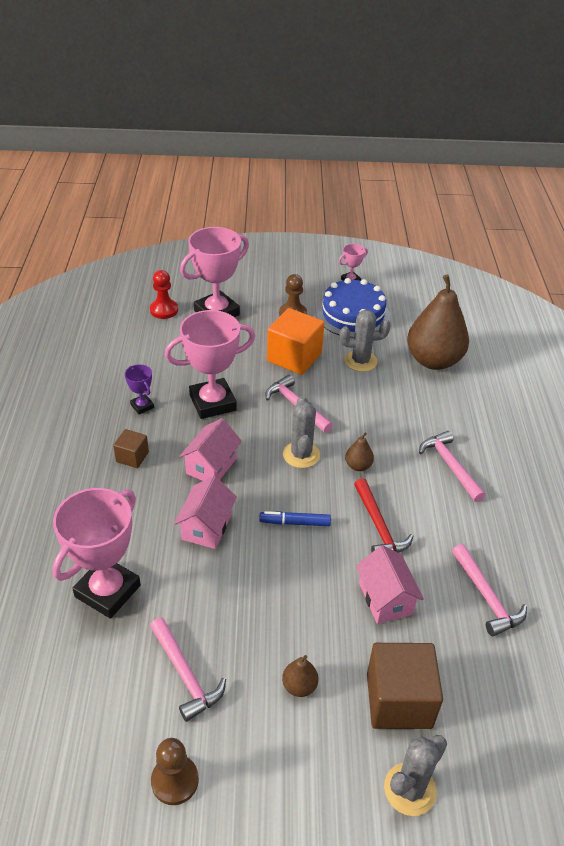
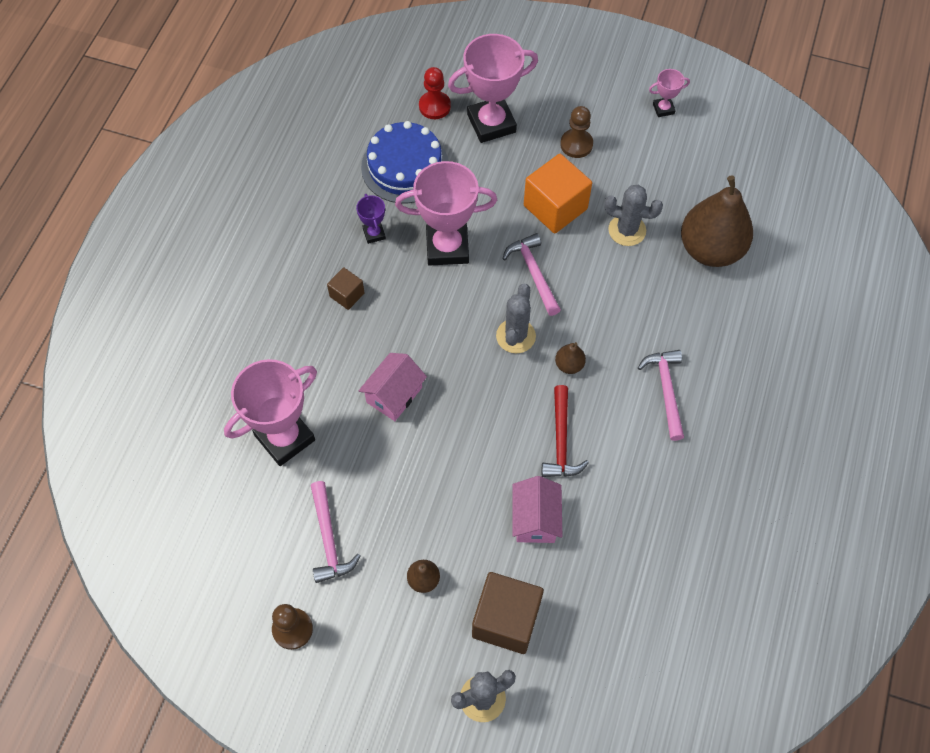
camera: 20 degrees right, 20 degrees up
pink house [179,418,242,481] -> none
blue marker [259,511,331,526] -> none
blue cake [316,278,390,338] -> blue cake moved to [361,121,449,204]
pink hammer [452,544,527,636] -> none

